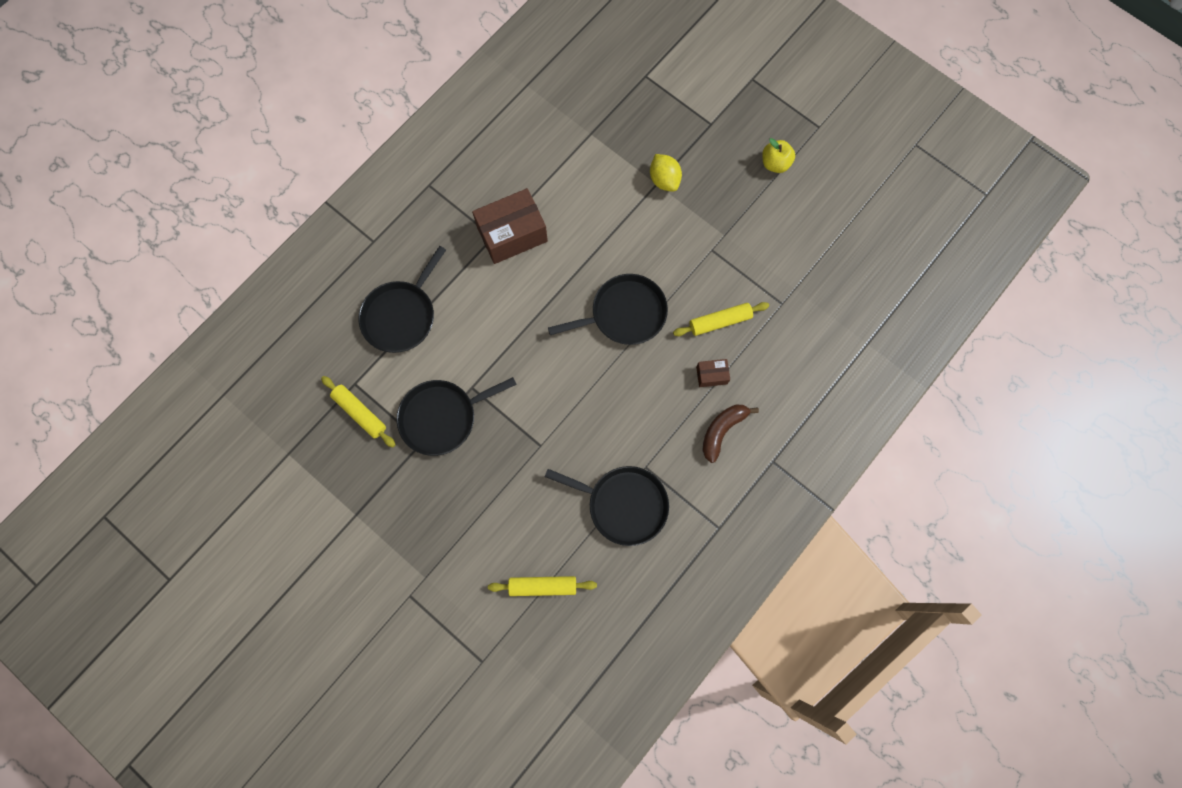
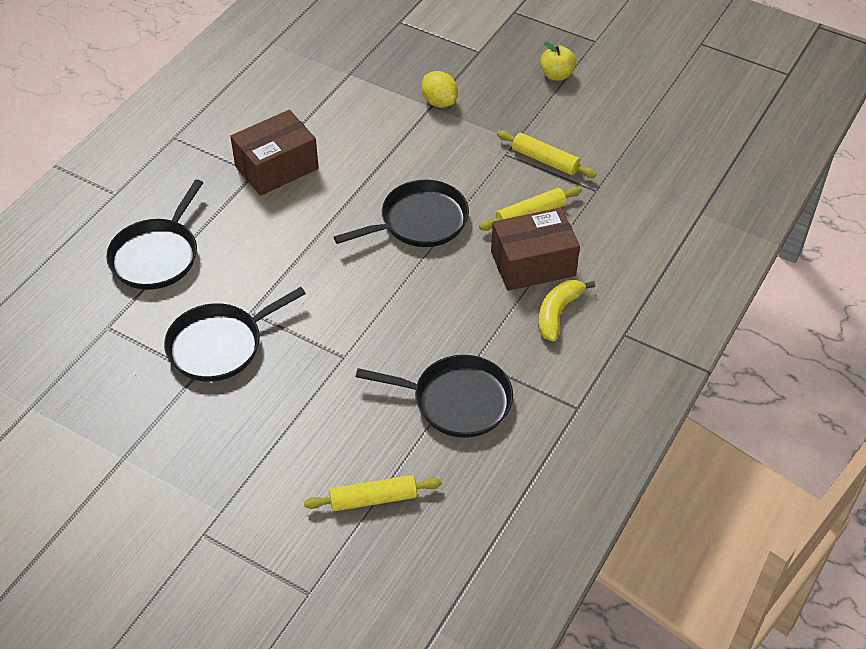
camera: 10 degrees left, 25 degrees down
yellow rolling pin [321,376,396,447] -> yellow rolling pin moved to [497,131,596,178]
brown box [696,359,730,387] -> brown box [491,207,580,291], size x2.13
brown banana [702,405,759,463] -> yellow banana [538,280,595,342]

